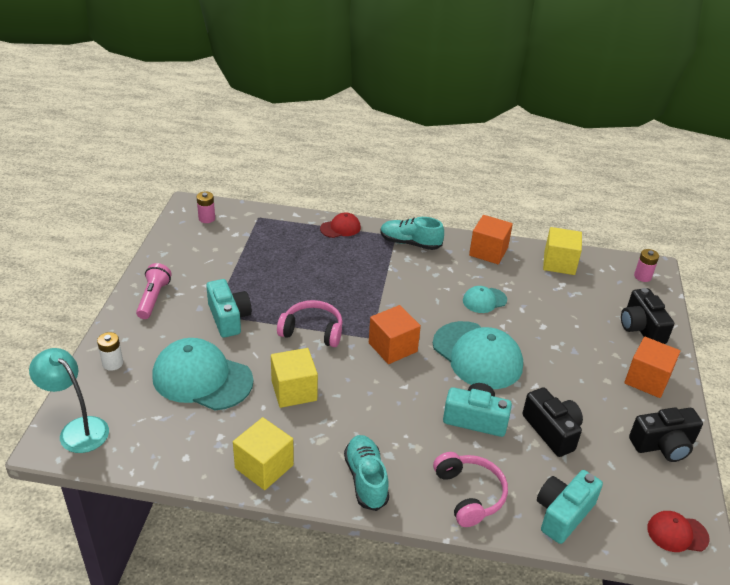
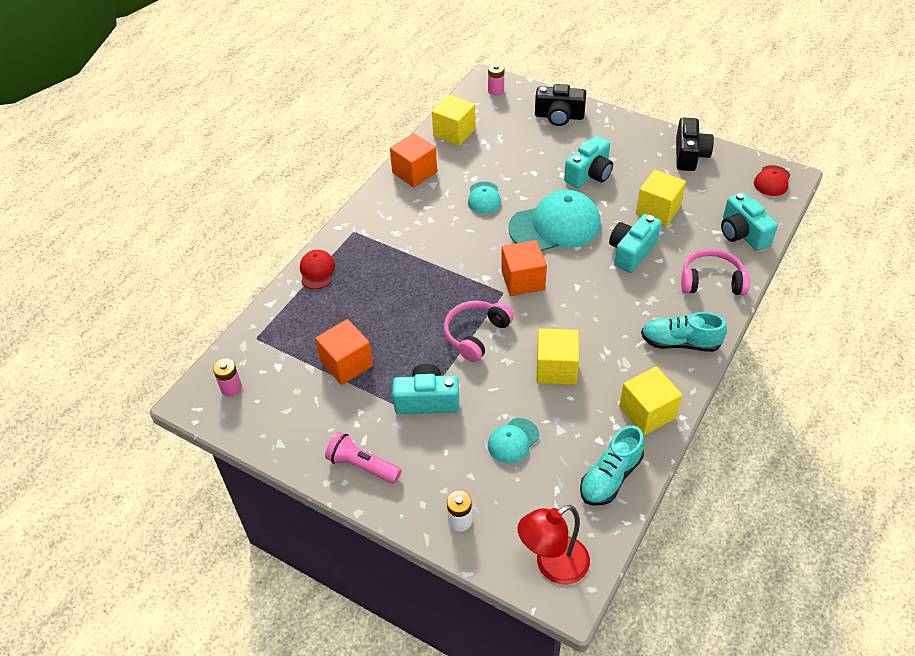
camera: 65 degrees left, 10 degrees up
turquoise lamp [29,348,109,453] -> red lamp [517,505,590,585]
turquoise cap [152,338,254,410] -> turquoise cap [488,418,539,464], size x0.50
turquoise shoe [381,217,444,250] -> turquoise shoe moved to [580,425,644,505]
black camera [522,387,583,457] -> yellow cube [636,170,686,226]
orange cube [624,337,680,398] -> orange cube moved to [315,319,373,385]
none -> turquoise camera [564,136,613,188]

